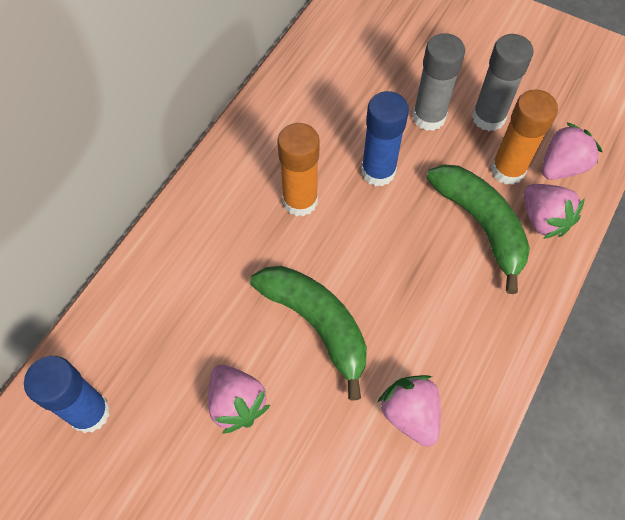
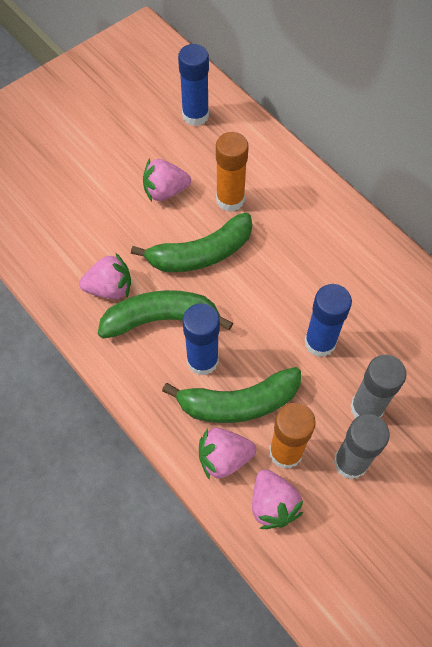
camera: 110 degrees right, 0 degrees up
orange glue stick [277,123,320,216] -> orange glue stick moved to [216,132,249,212]
none -> green banana [98,290,233,339]
none -> blue glue stick [182,303,220,376]

